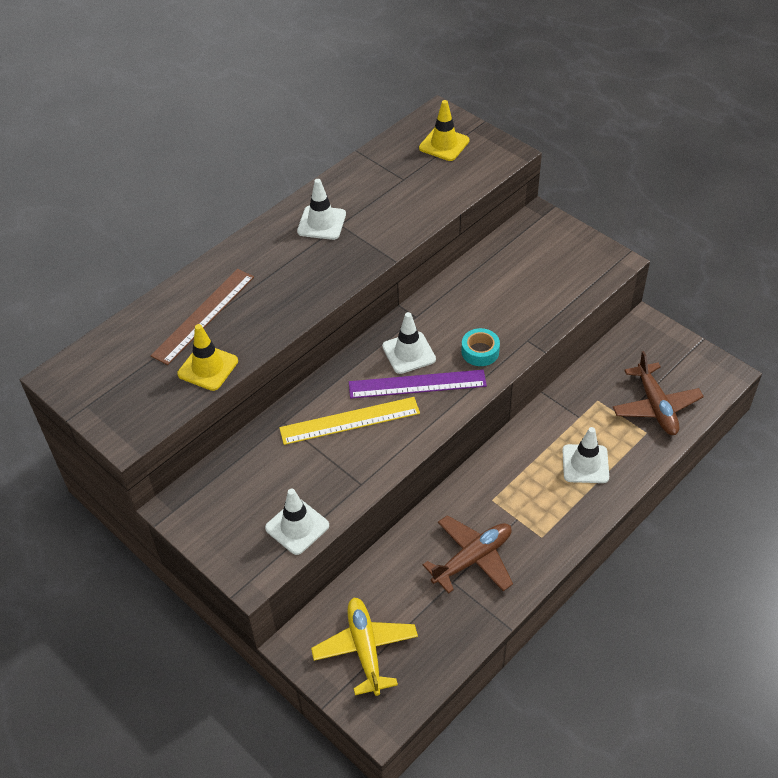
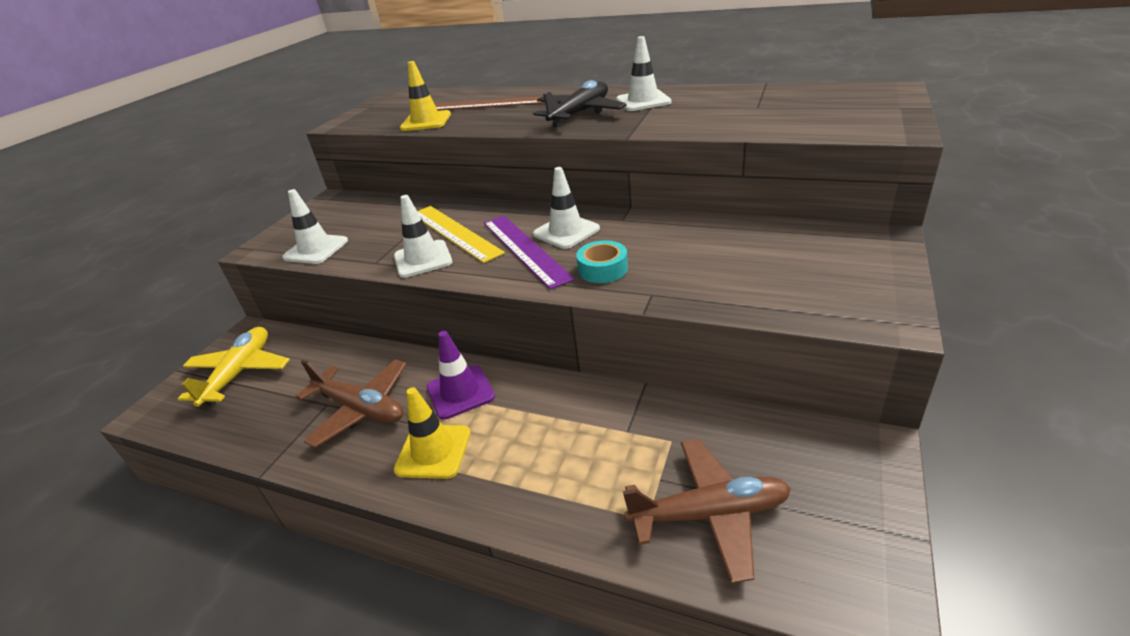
camera: 70 degrees right, 15 degrees down
yellow plane [311,598,418,696] -> yellow plane turned 45 degrees counterclockwise [178,327,290,407]
yellow traffic cone [419,100,470,161] -> yellow traffic cone moved to [394,387,471,479]
white traffic cone [563,427,609,483] -> white traffic cone moved to [394,195,452,278]
brown plane [613,351,704,435] -> brown plane turned 150 degrees counterclockwise [623,439,791,584]
none -> purple traffic cone [427,331,495,420]
none -> black plane [533,80,627,127]

